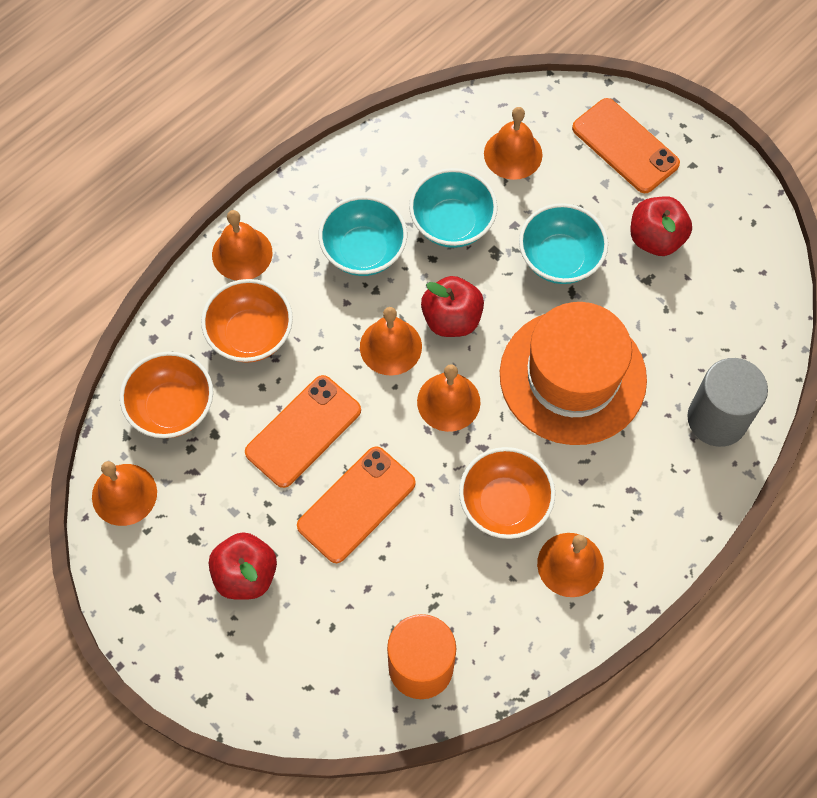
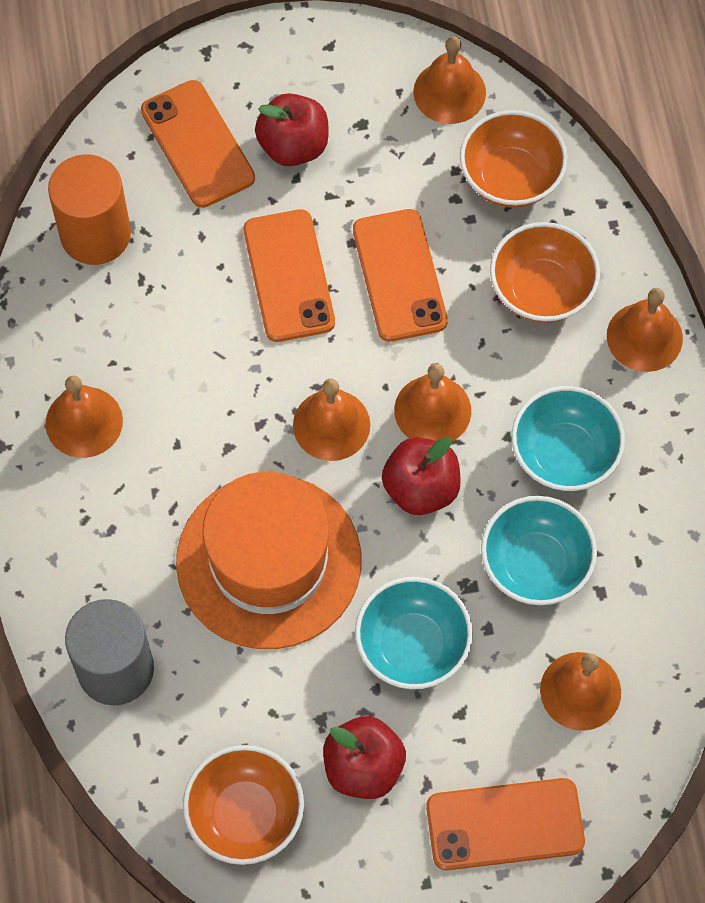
camera: 125 degrees right, 0 degrees up
orange bowl [459,447,555,539] -> orange bowl moved to [183,745,304,865]
none -> orange phone [141,80,255,208]

